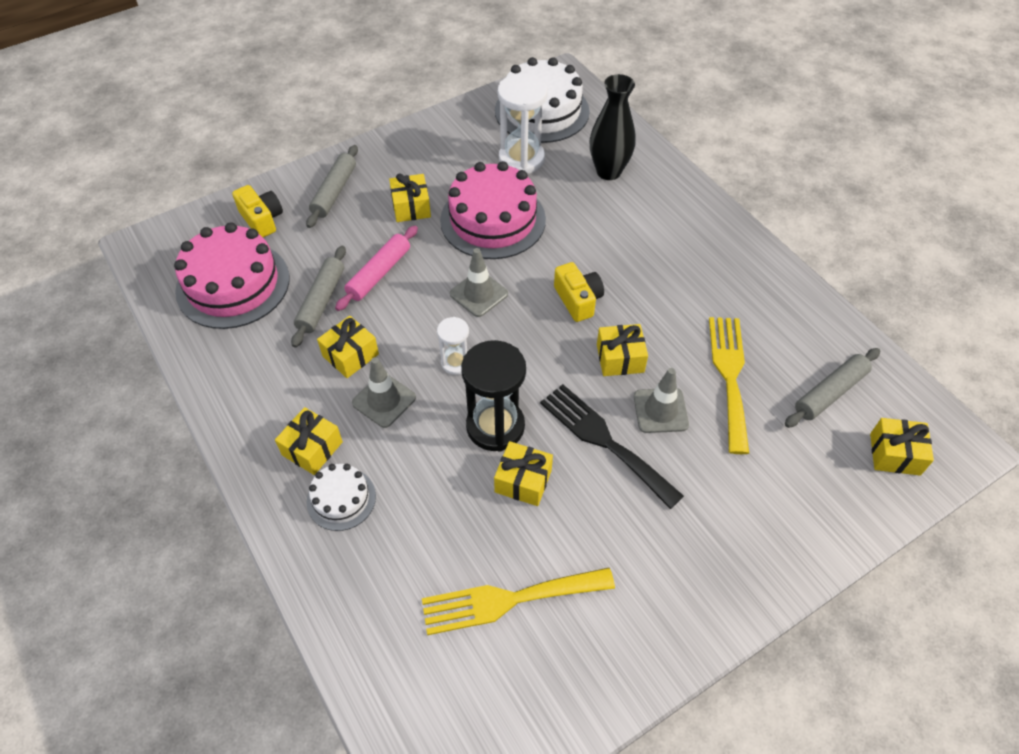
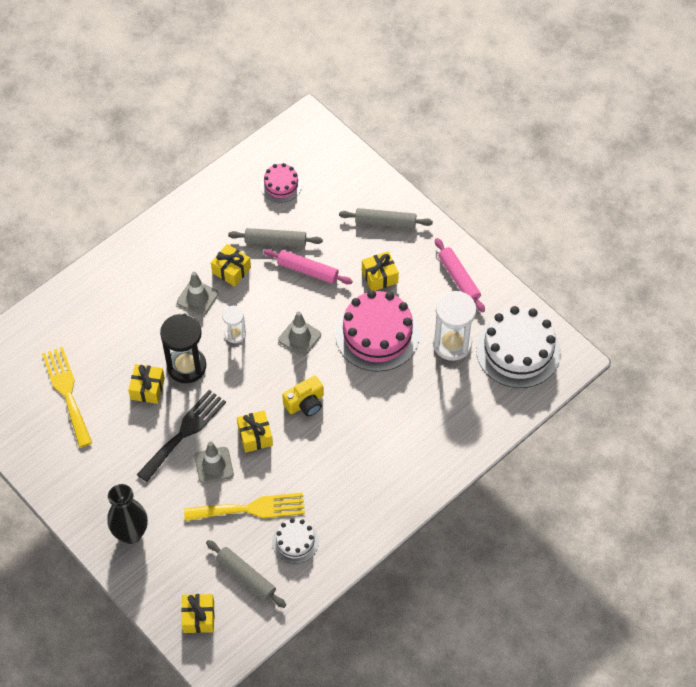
camera: 80 degrees right, 5 degrees up
pink cake [174,222,289,329] -> pink cake [261,163,302,203], size x0.52
yellow camera [232,185,283,237] -> none
yellow gift [275,407,343,475] -> none
white cake [306,464,376,531] -> white cake moved to [272,518,319,564]
black vase [590,74,636,180] -> black vase moved to [107,484,148,544]
none -> pink rolling pin [435,238,485,313]

